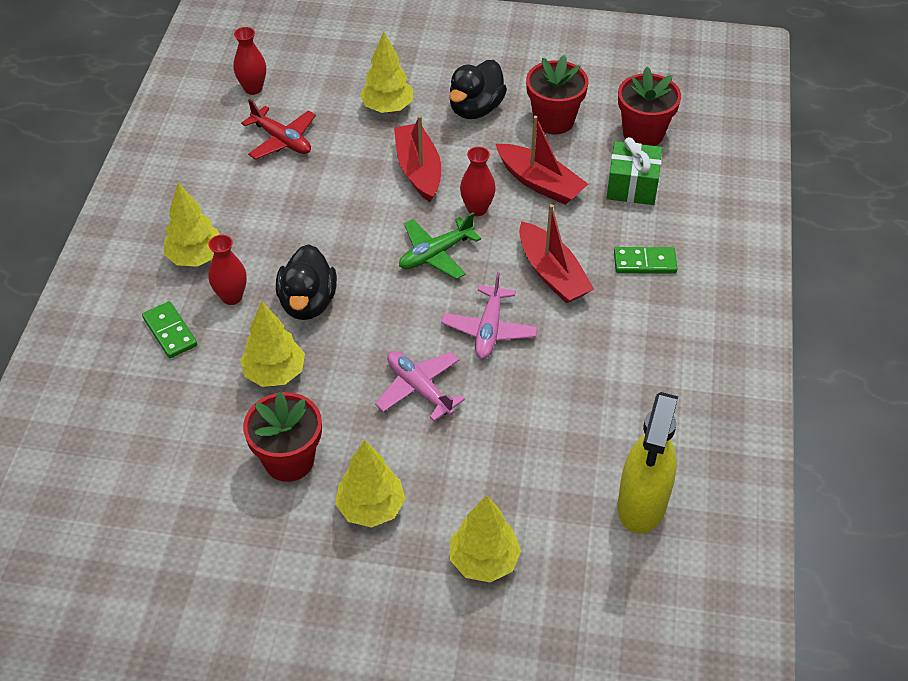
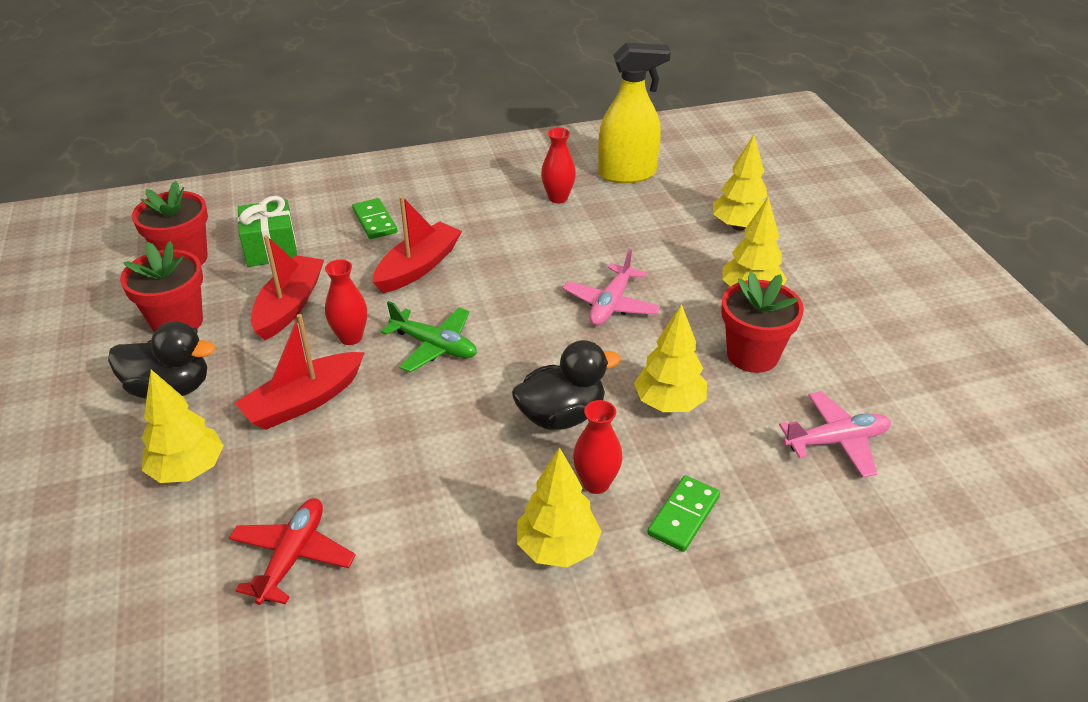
camera: 115 degrees left, 10 degrees down
red vase [234,27,266,95] -> red vase moved to [541,128,576,203]
pink plane [441,272,538,359] -> pink plane moved to [779,391,891,478]

